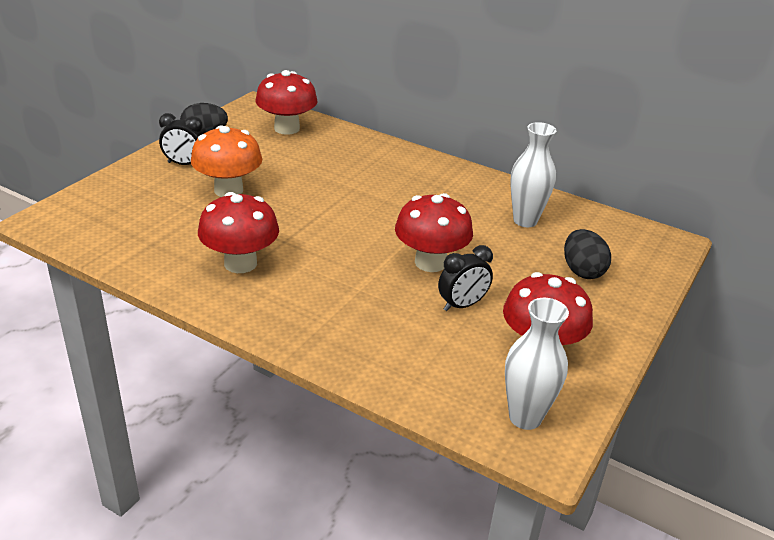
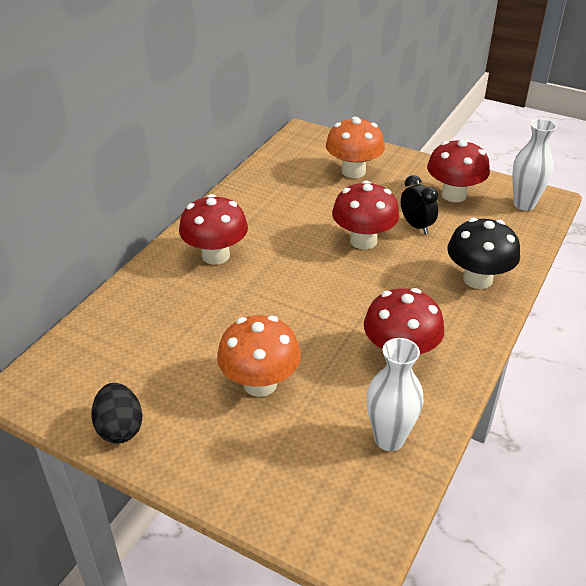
camera: 90 degrees left, 5 degrees up
black clock [159,113,203,165] -> none
red mushroom [255,70,317,135] -> red mushroom moved to [179,194,248,264]
white vase [510,122,556,227] -> white vase moved to [367,338,424,451]
black egg [564,229,611,279] -> orange mushroom [326,117,385,178]
none -> black mushroom [447,218,520,289]

